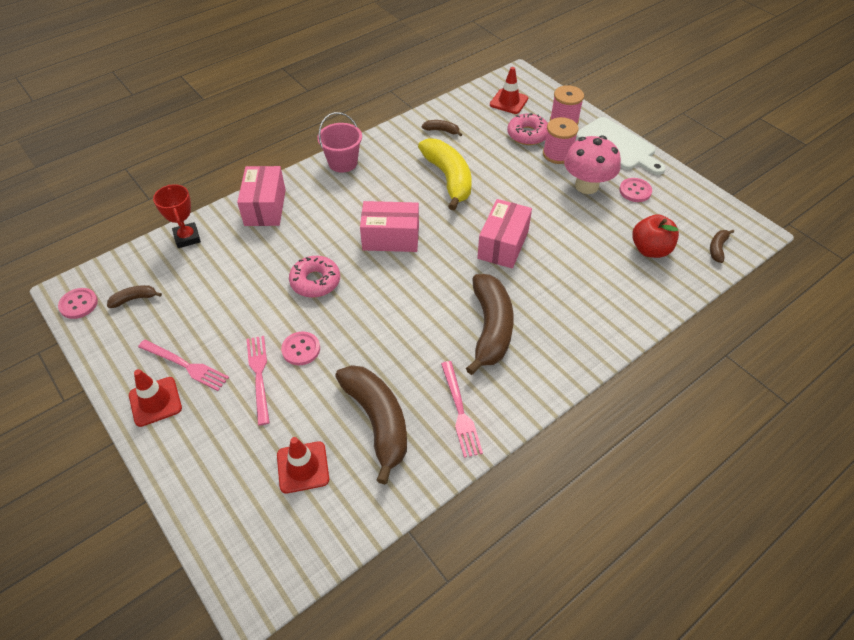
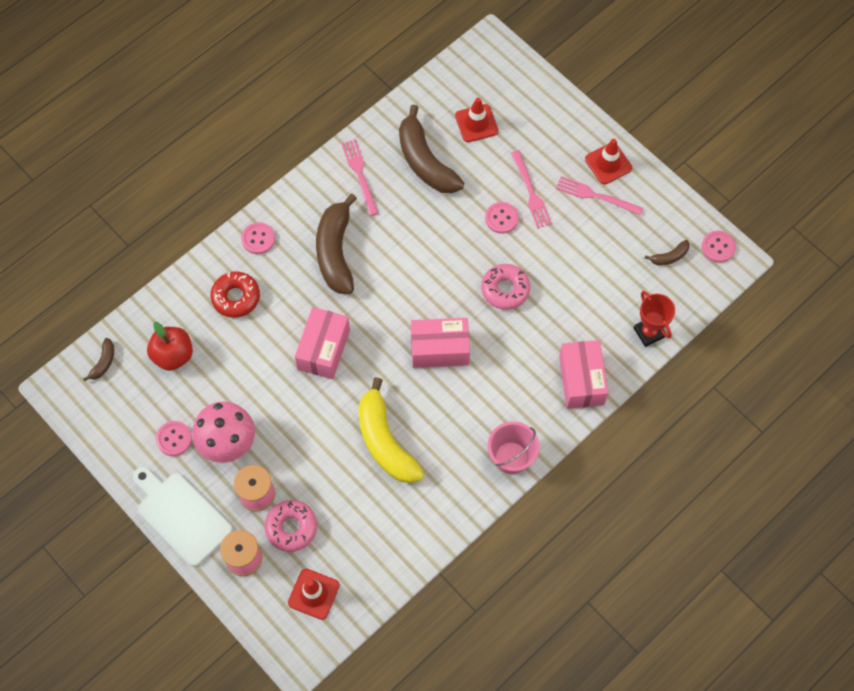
camera: 175 degrees right, 15 degrees up
brown banana [422,120,462,136] -> none
none -> red donut [211,271,260,318]
none -> pink button [241,222,275,254]

